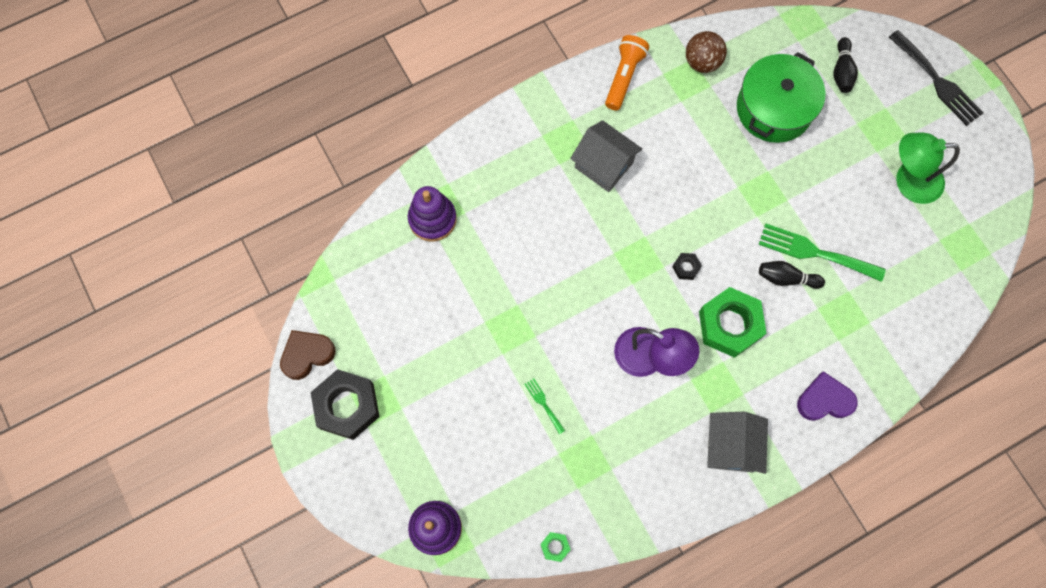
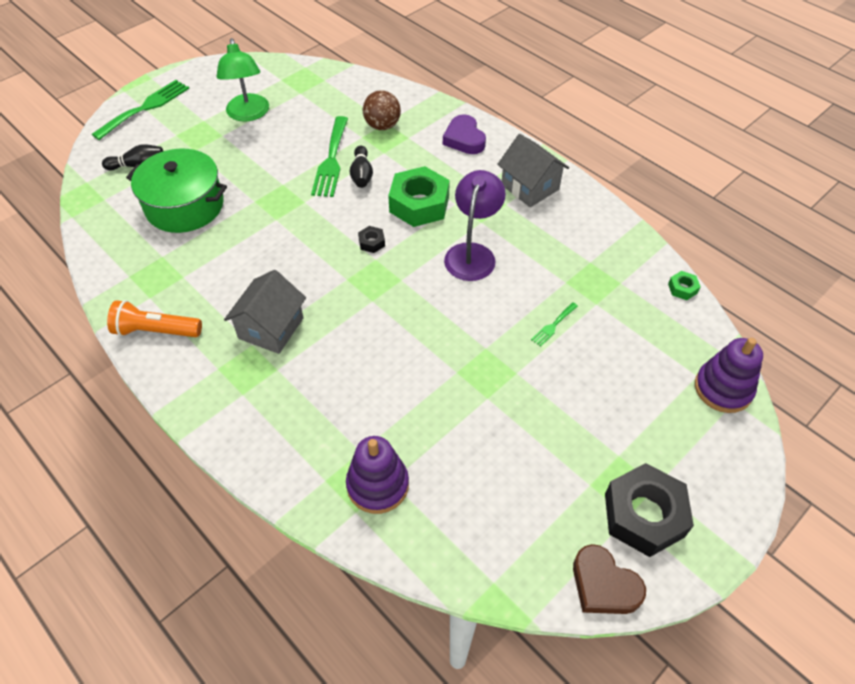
camera: 105 degrees left, 20 degrees down
brown ball [686,31,727,73] -> brown ball moved to [363,90,401,130]
grey house [707,412,768,474] -> grey house turned 60 degrees clockwise [497,134,569,207]
black fork [889,30,983,126] -> green fork [91,80,189,140]

